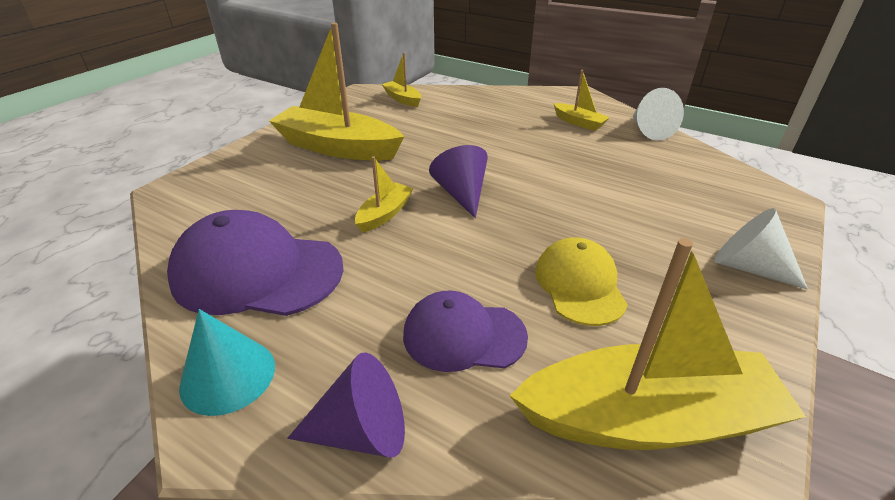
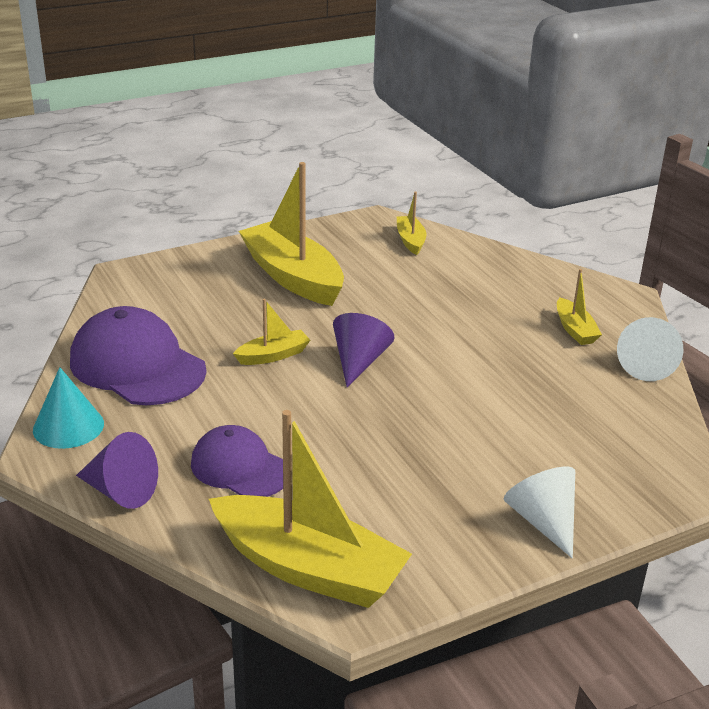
camera: 30 degrees right, 5 degrees down
yellow cap [535,237,628,326] -> none

